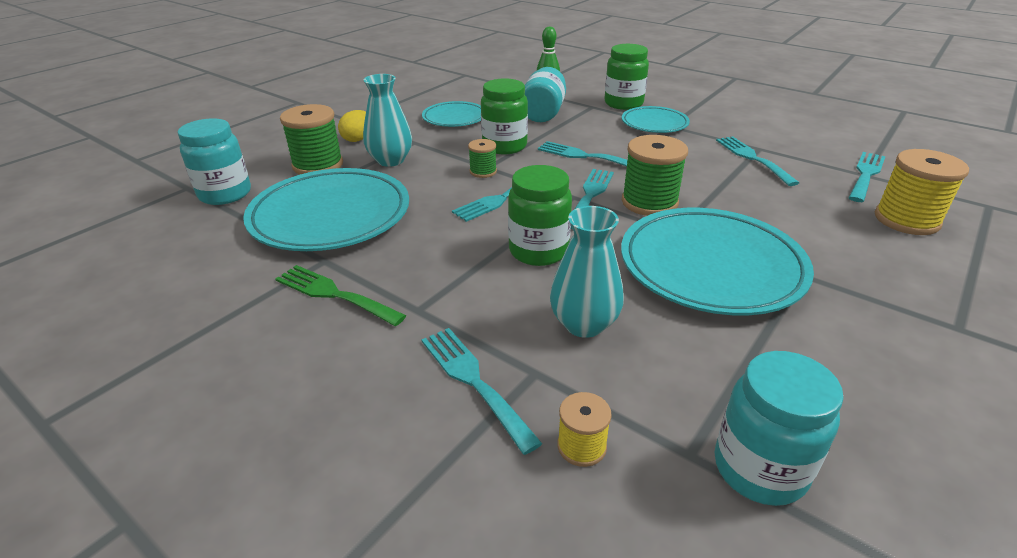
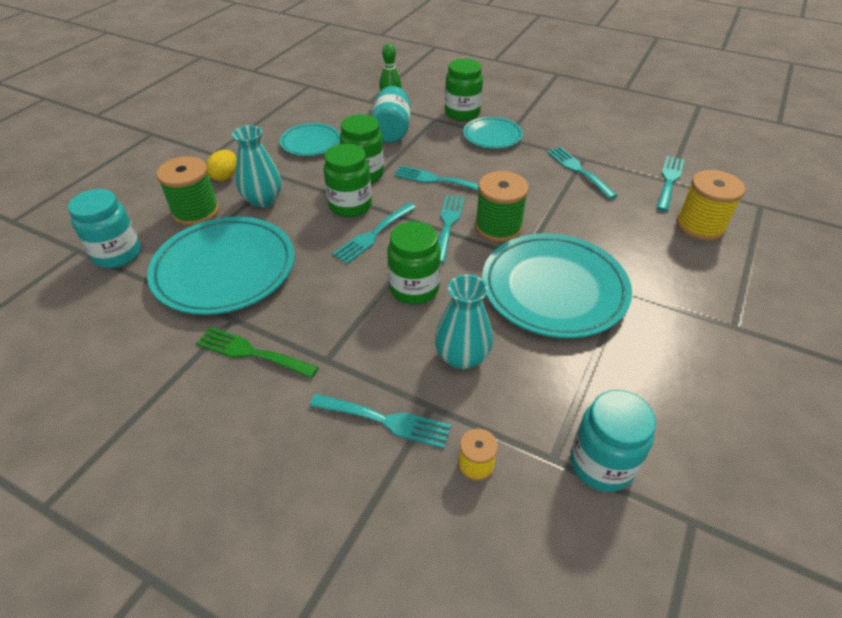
camera: 10 degrees left, 10 degrees up
turquoise fork [421,328,543,455] -> turquoise fork turned 150 degrees clockwise [310,394,451,449]
green spool [468,139,497,178] -> green jar [323,144,372,217]

